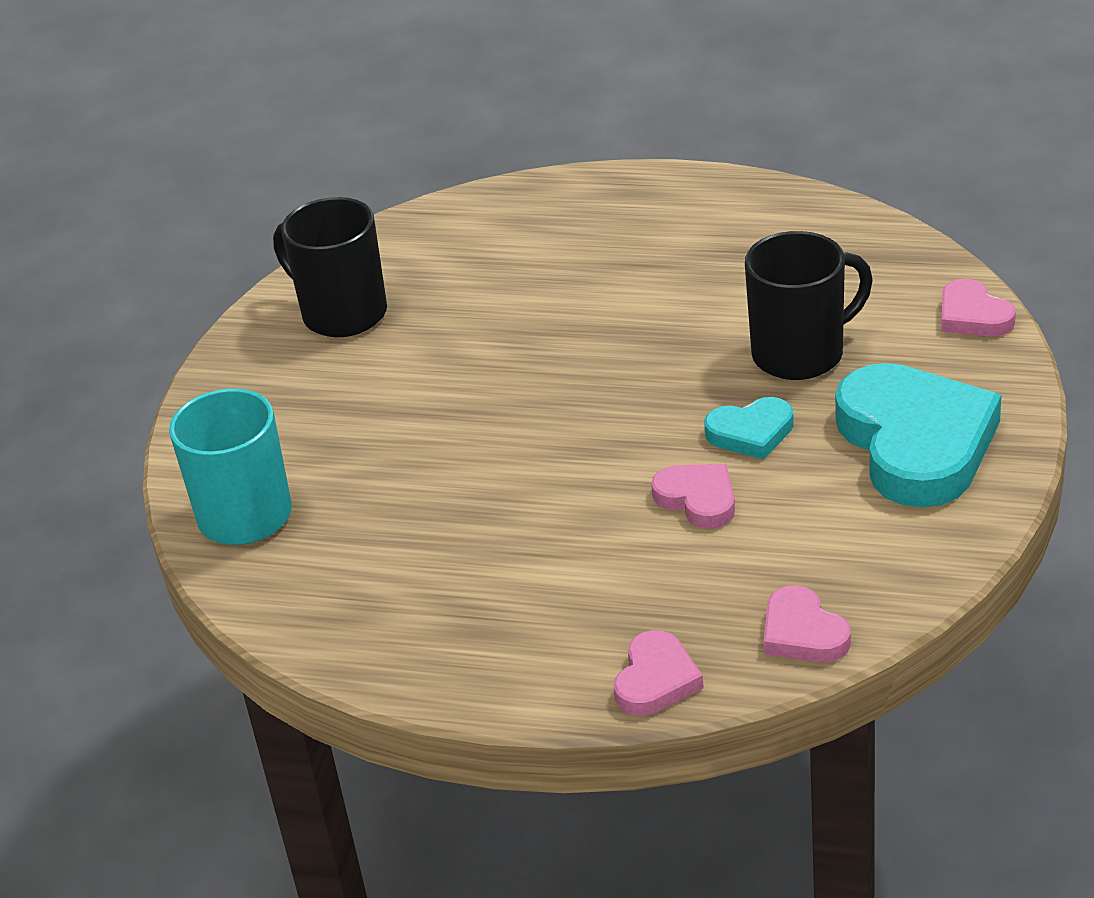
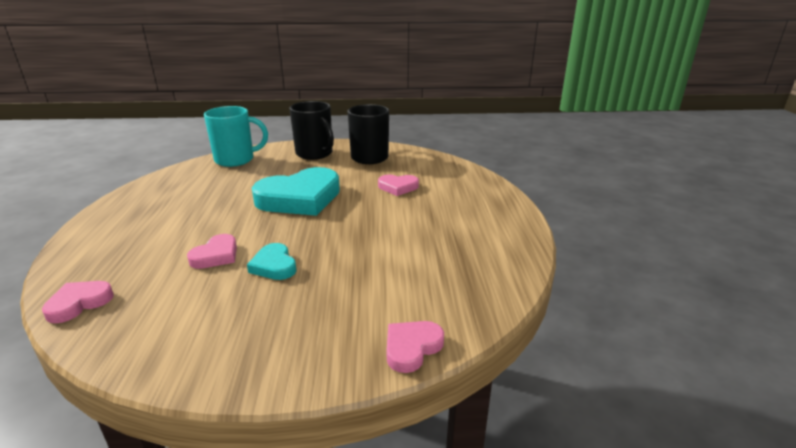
camera: 70 degrees right, 10 degrees down
pink heart [614,630,704,716] -> pink heart moved to [378,175,419,196]
black mug [745,231,873,380] -> black mug moved to [289,101,334,160]
turquoise heart [835,363,1001,508] -> turquoise heart moved to [252,167,340,216]

